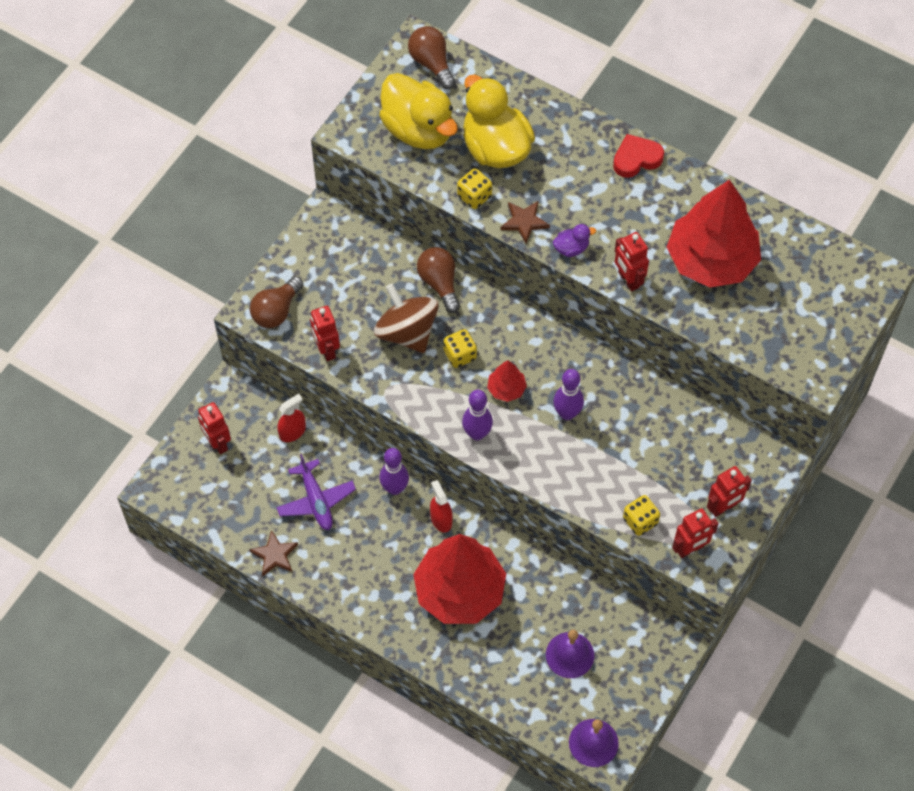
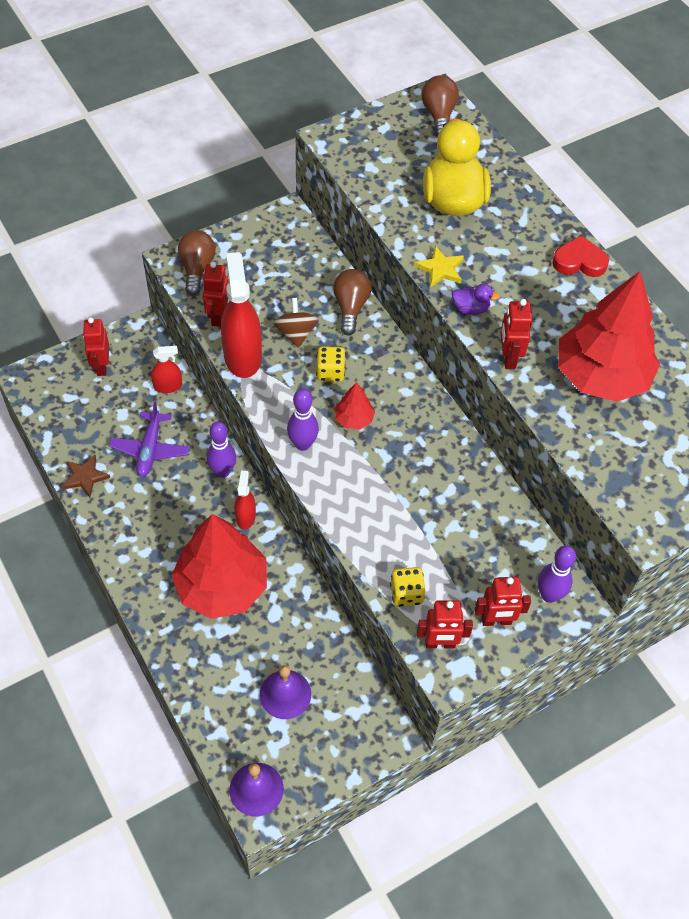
camera: 25 degrees right, 5 degrees down
brown light bulb [250,276,303,328] -> brown light bulb turned 120 degrees clockwise [178,230,216,295]
brown spinning top [374,283,439,353] -> brown spinning top [273,298,319,348], size x0.64
yellow duck [379,73,458,149] -> none
yellow dice [457,169,492,209] -> none
brown star [500,201,550,244] -> yellow star [414,246,464,288]
purple bowling pin [553,369,584,420] -> purple bowling pin moved to [537,545,576,603]
none -> red spray bottle [221,252,262,378]

